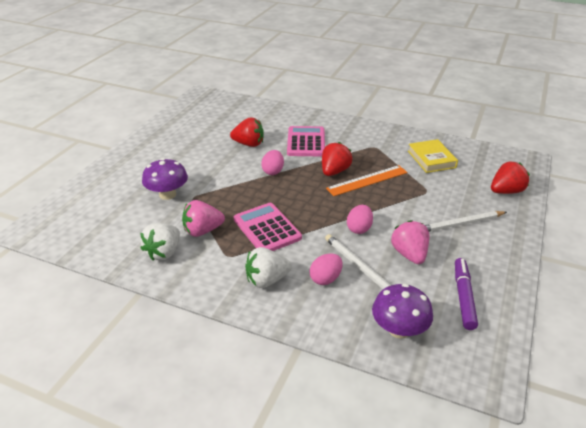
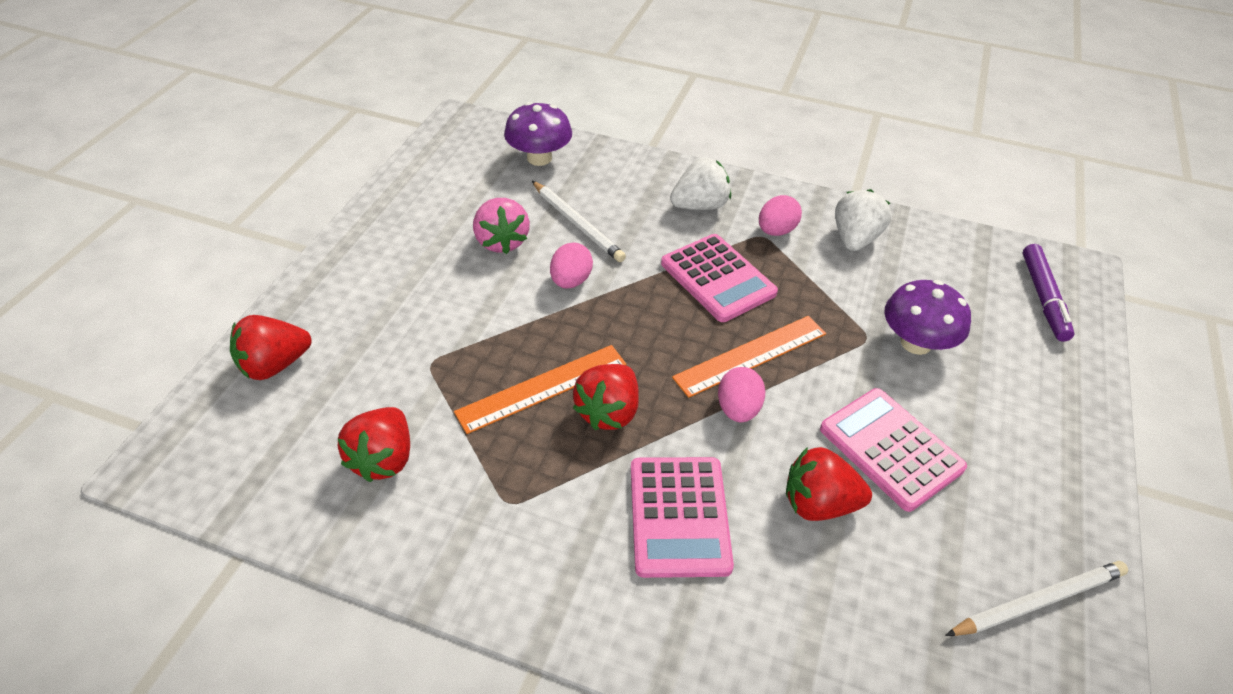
camera: 175 degrees right, 10 degrees up
pink strawberry [182,200,225,237] -> none
pink egg [310,253,342,285] -> pink egg moved to [759,195,802,236]
yellow book [408,139,458,173] -> red strawberry [337,407,410,482]
white pencil [425,211,507,232] -> white pencil moved to [945,561,1128,636]
purple marker [455,258,478,330] -> purple marker moved to [1022,244,1075,342]
none -> orange ruler [672,316,826,398]
none -> pink calculator [820,388,967,512]

